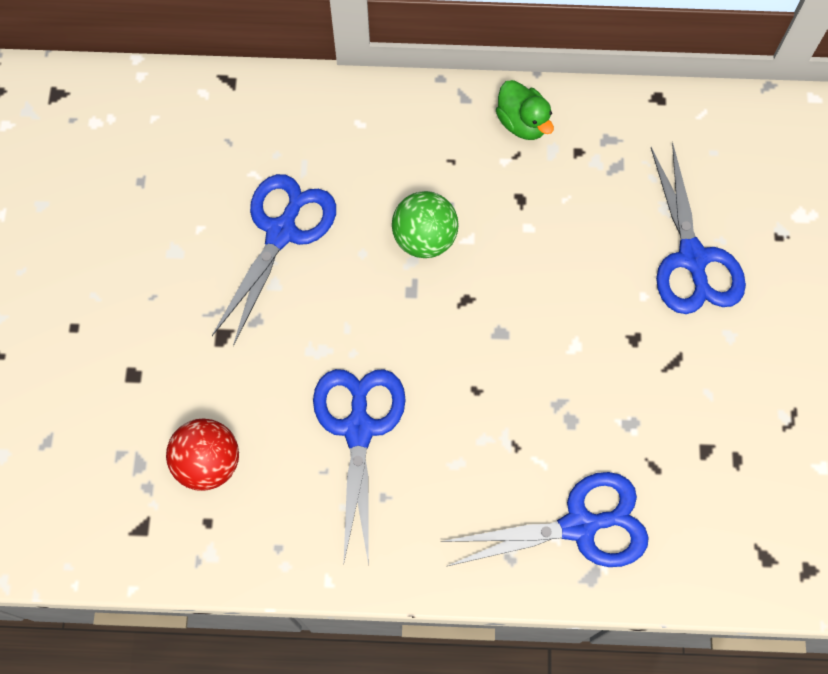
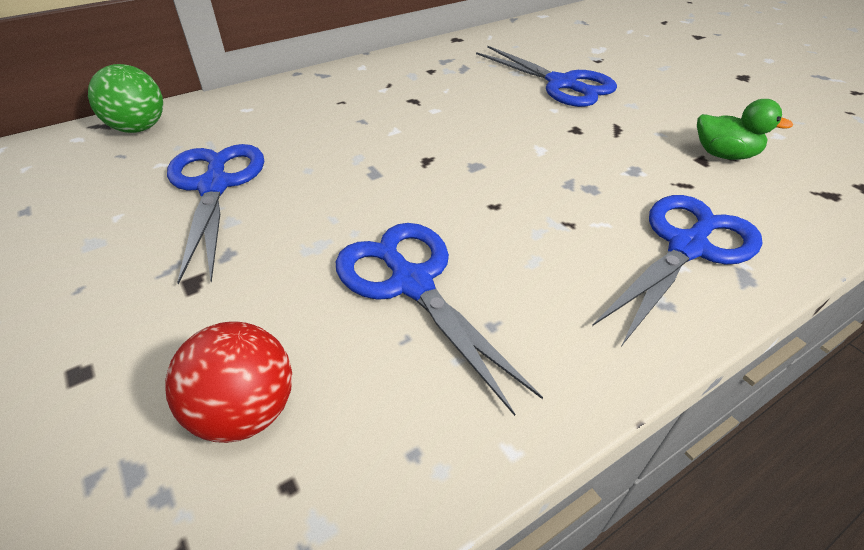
camera: 35 degrees left, 25 degrees down
green ball [392,191,459,258] -> green ball moved to [88,64,163,133]
green duck [496,80,554,140] -> green duck moved to [697,99,793,160]

